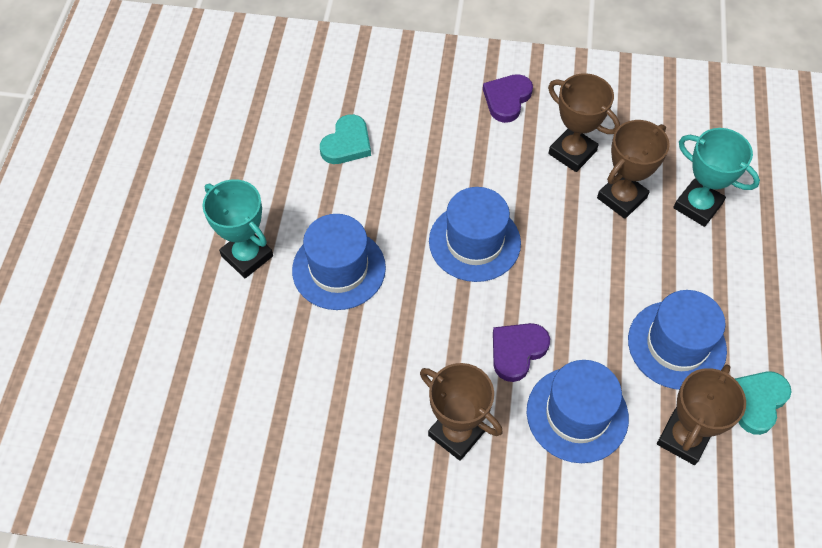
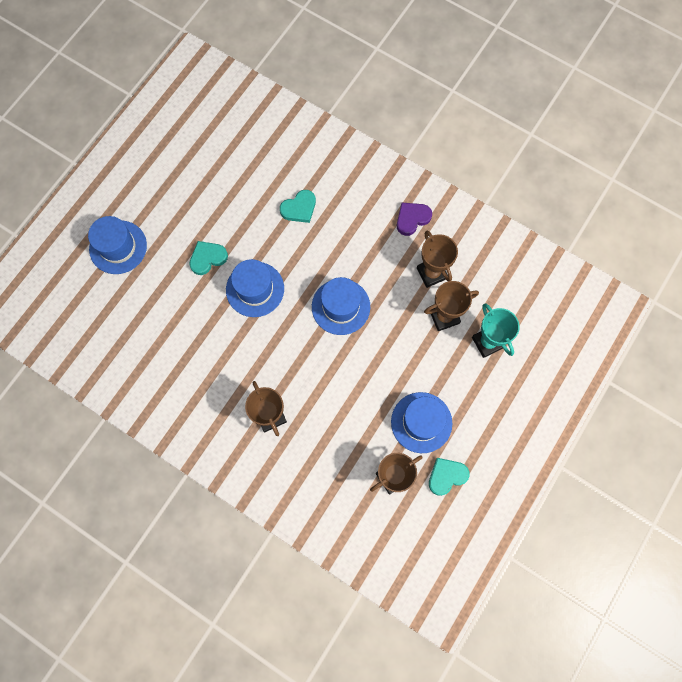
camera: 25 degrees right, 15 degrees up
turquoise trophy [203,179,273,278] -> turquoise heart [189,241,228,275]
purple heart [493,323,550,382] -> none
blue hat [527,360,629,463] -> blue hat moved to [88,216,147,274]

